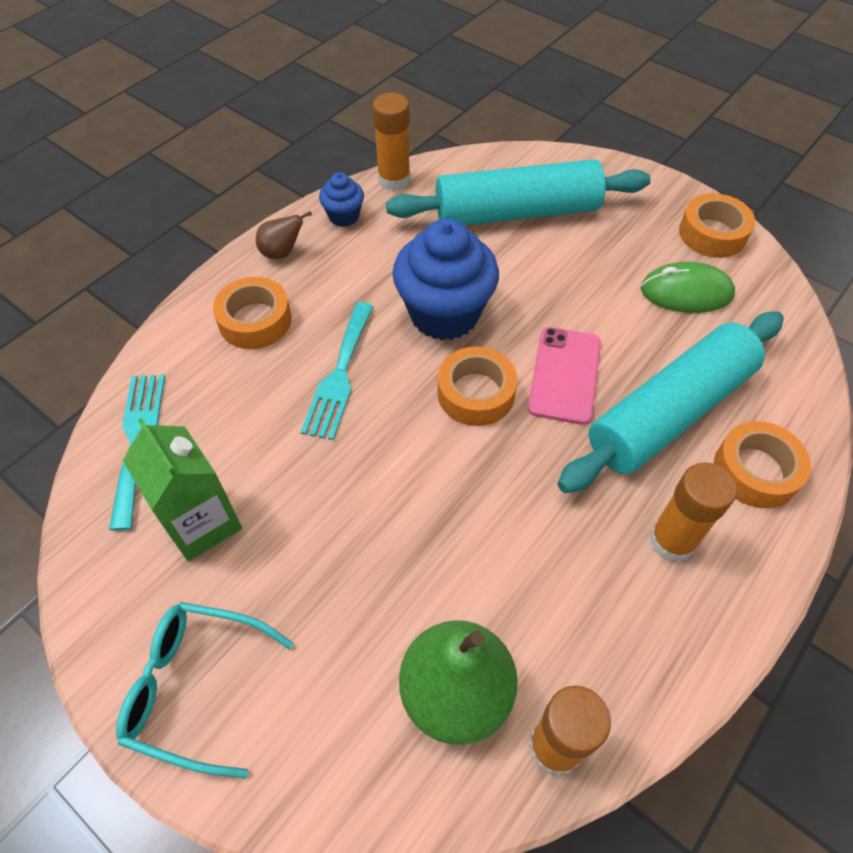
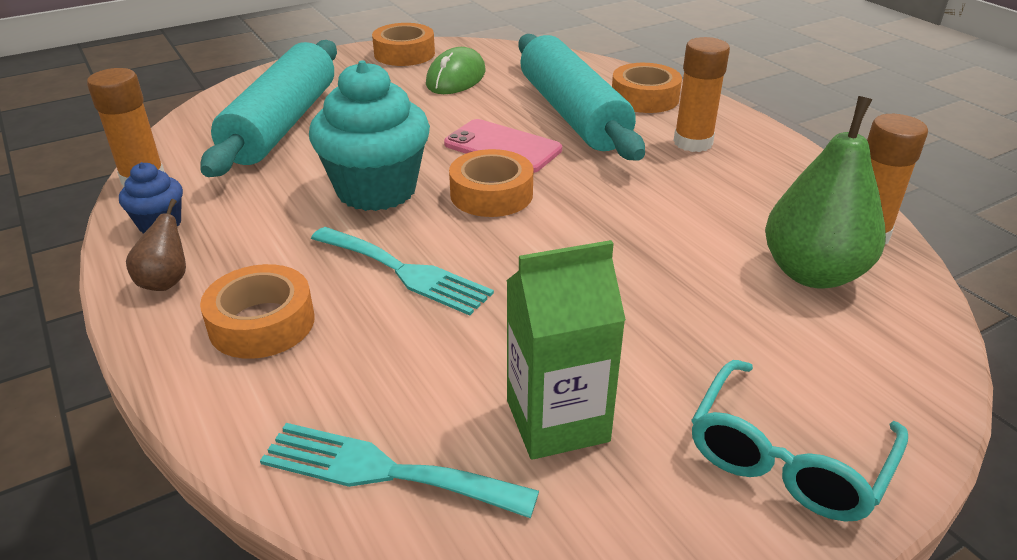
camera: 70 degrees left, 20 degrees down
blue cupcake [392,219,499,341] -> turquoise cupcake [309,60,430,211]

